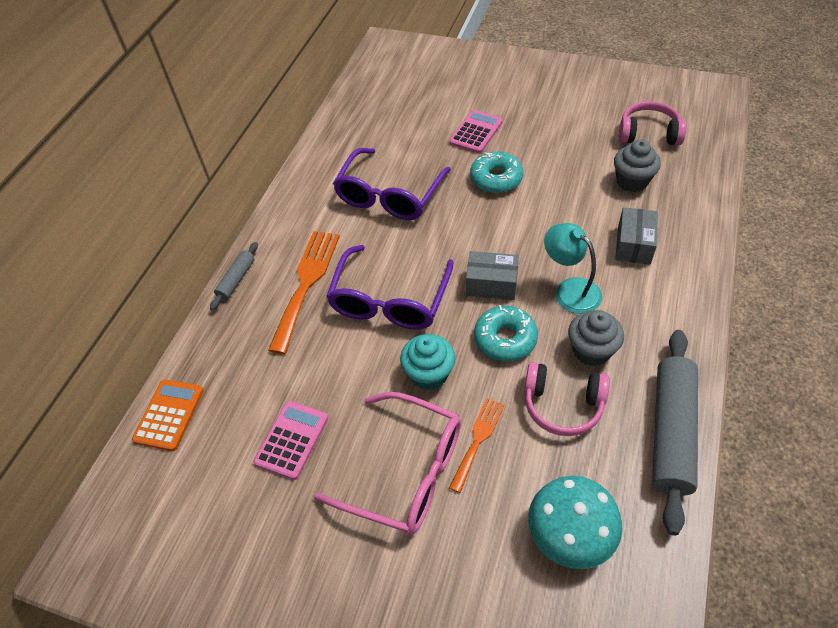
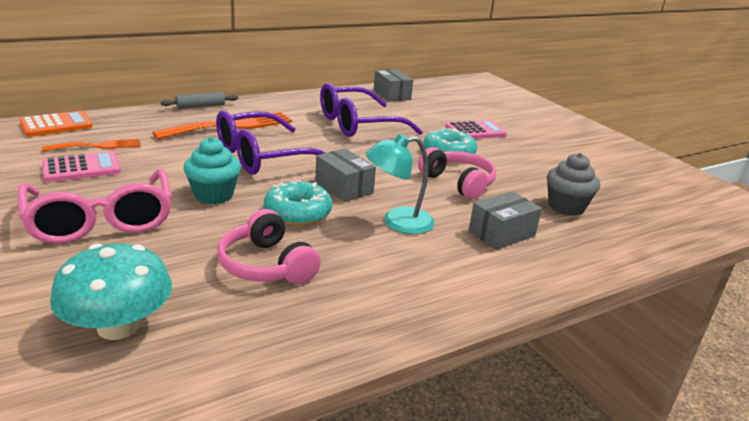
camera: 35 degrees right, 25 degrees down
orange fork [449,398,504,493] -> orange fork moved to [42,139,141,151]
turquoise lamp [544,223,602,314] -> turquoise lamp turned 105 degrees counterclockwise [366,134,435,234]
grey cupcake [568,310,624,366] -> none
pink headphones [619,101,686,145] -> pink headphones moved to [418,147,496,200]
grey rolling pin [652,330,698,535] -> none
none -> grey box [374,69,413,101]

